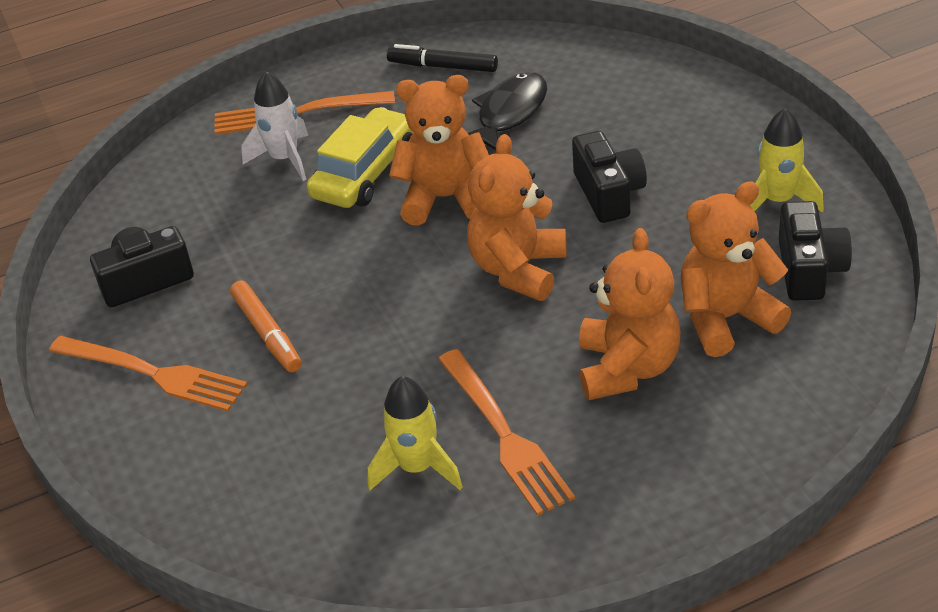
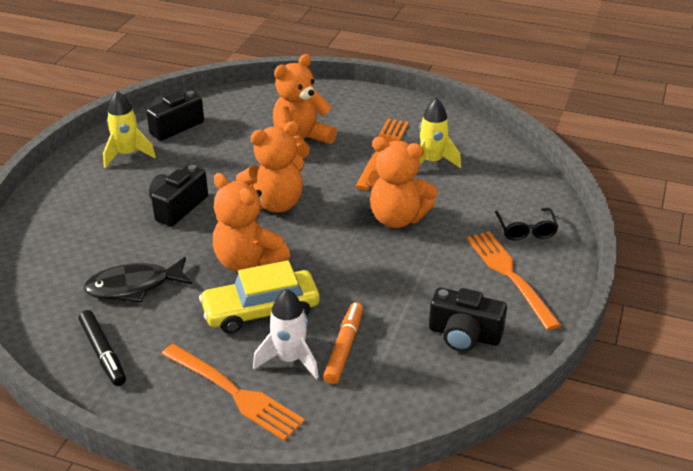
camera: 140 degrees left, 5 degrees down
orange marker [230,280,302,372] -> orange marker moved to [323,302,363,384]
orange teddy bear [681,181,791,357] -> orange teddy bear moved to [366,137,438,228]
none -> black glasses [494,208,558,240]

